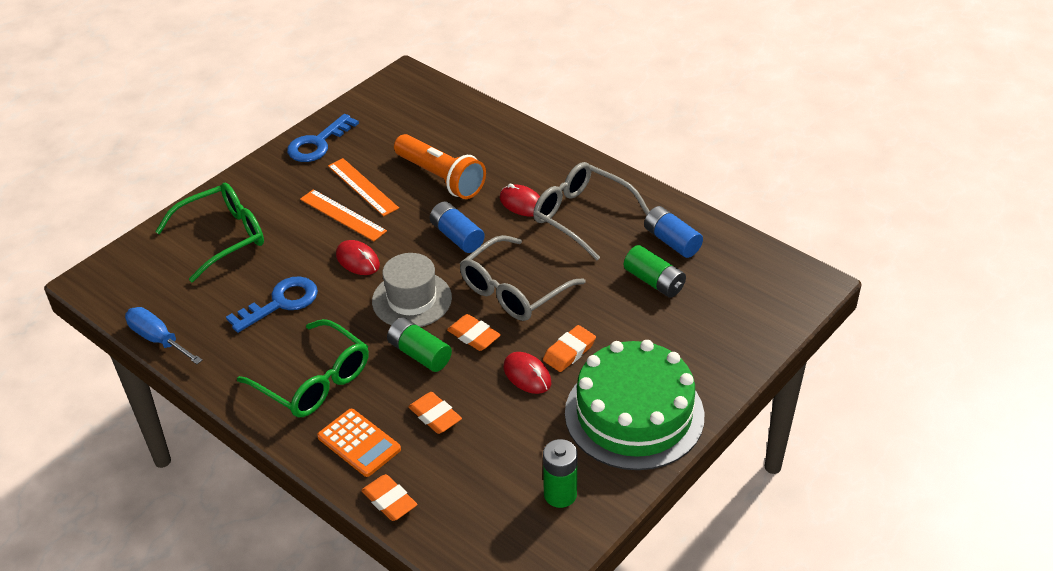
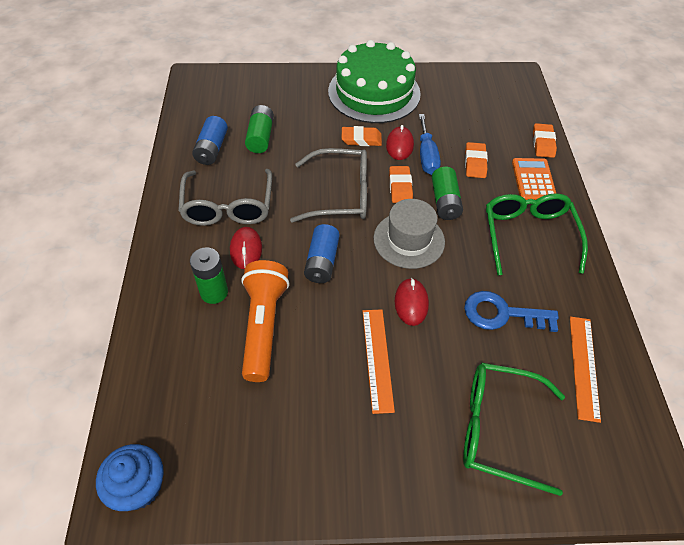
camera: 135 degrees left, 10 degrees up
blue screwdriver [125,307,203,364] -> blue screwdriver moved to [419,114,441,175]
blue key [287,114,359,162] -> none
orange ruler [328,158,399,216] -> orange ruler moved to [570,316,601,423]
green battery [543,439,577,508] -> green battery moved to [190,247,228,304]
none -> blue cupcake [96,444,164,511]

